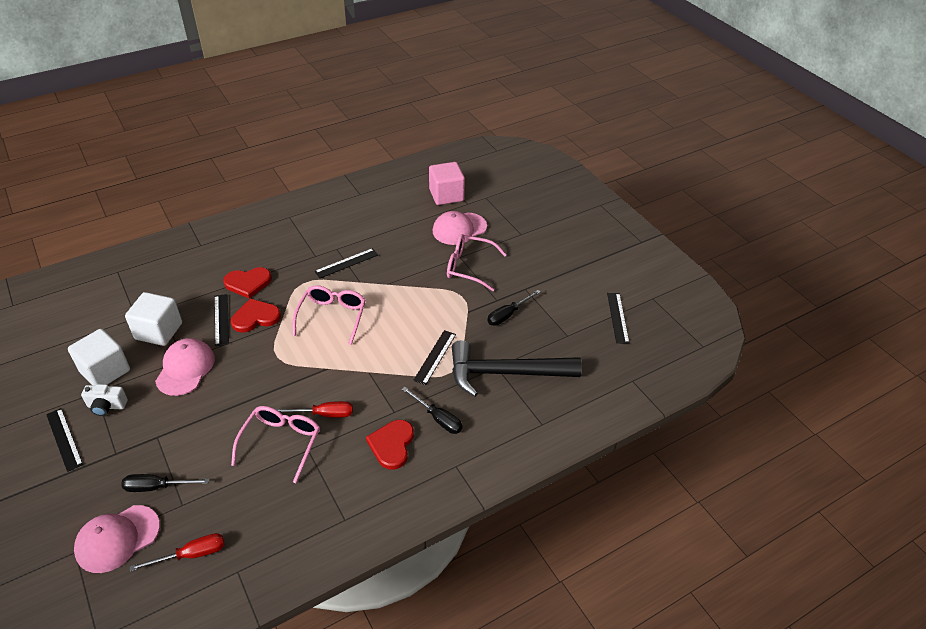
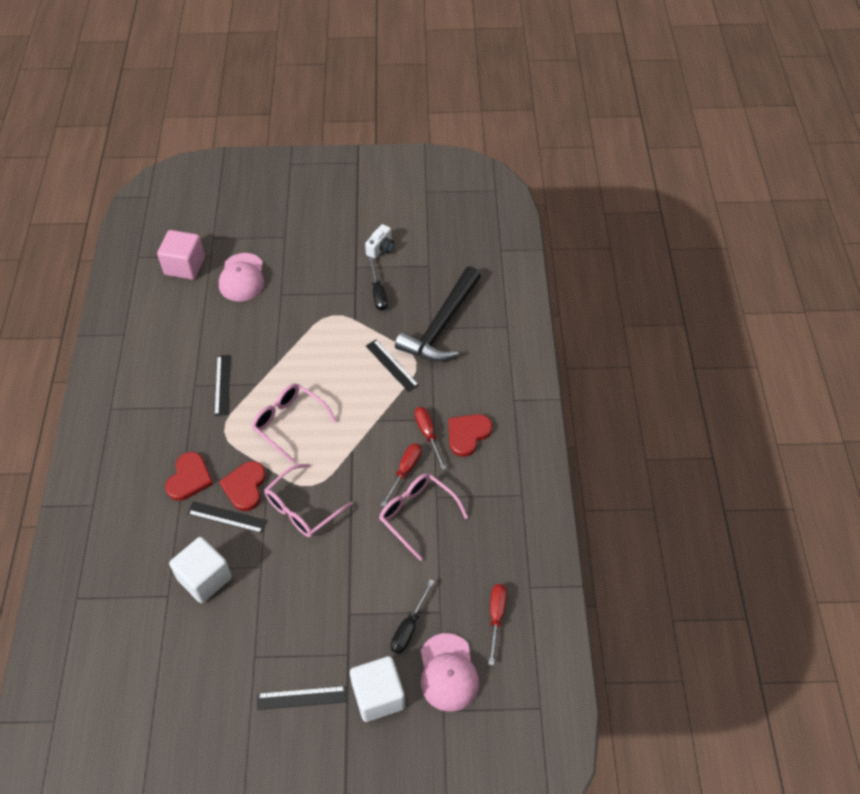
camera: 60 degrees left, 10 degrees up
white cube [68,329,130,385] -> white cube moved to [350,656,405,722]
white camera [81,384,128,416] -> white camera moved to [365,224,394,259]
pink cap [155,338,215,396] -> none
red heart [366,420,414,470] -> red heart turned 90 degrees clockwise [449,414,492,457]
black screwdriver [402,387,462,434] -> none
pink glasses [447,234,507,291] -> pink glasses moved to [264,464,353,537]
black ruler [607,293,629,344] -> none
none -> red screwdriver [415,407,446,470]

